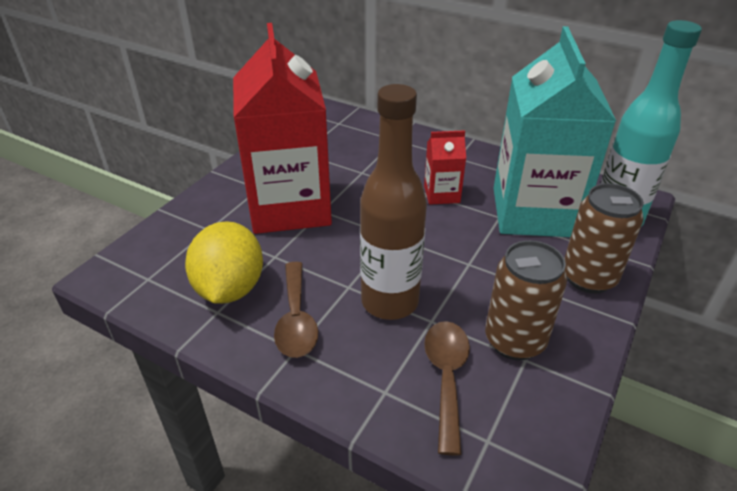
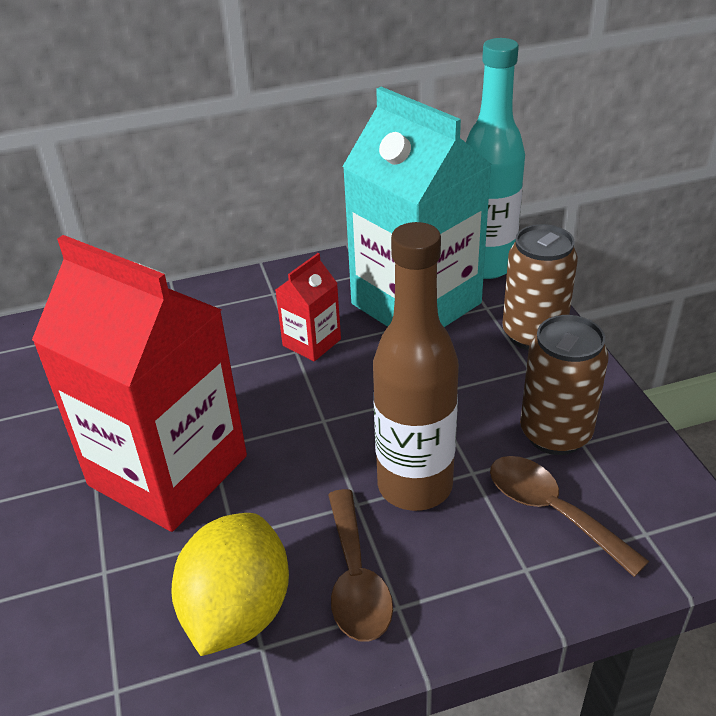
camera: 45 degrees left, 0 degrees up
yellow lemon [185,221,263,304] -> yellow lemon turned 60 degrees clockwise [171,513,289,656]
brown spoon [274,262,318,358] -> brown spoon turned 45 degrees clockwise [328,489,393,642]

